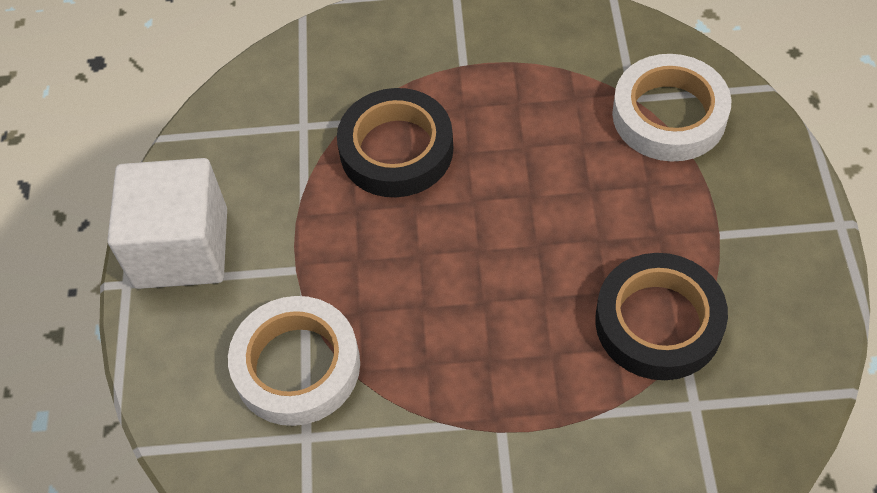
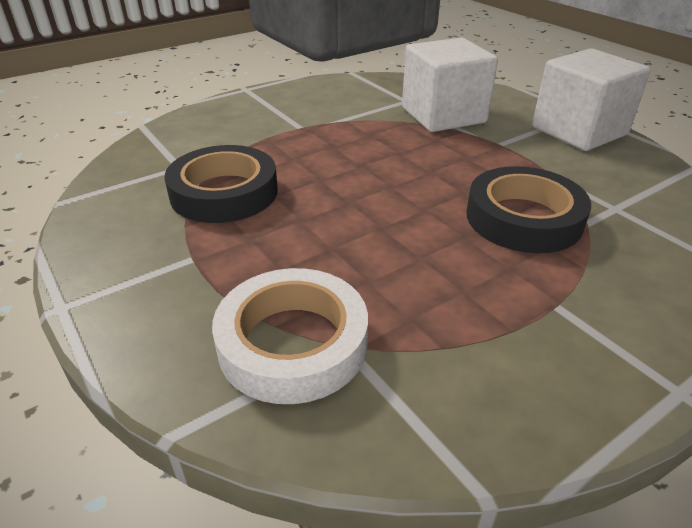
camera: 145 degrees right, 20 degrees down
white tape [228,296,360,426] -> white cube [402,38,498,132]

